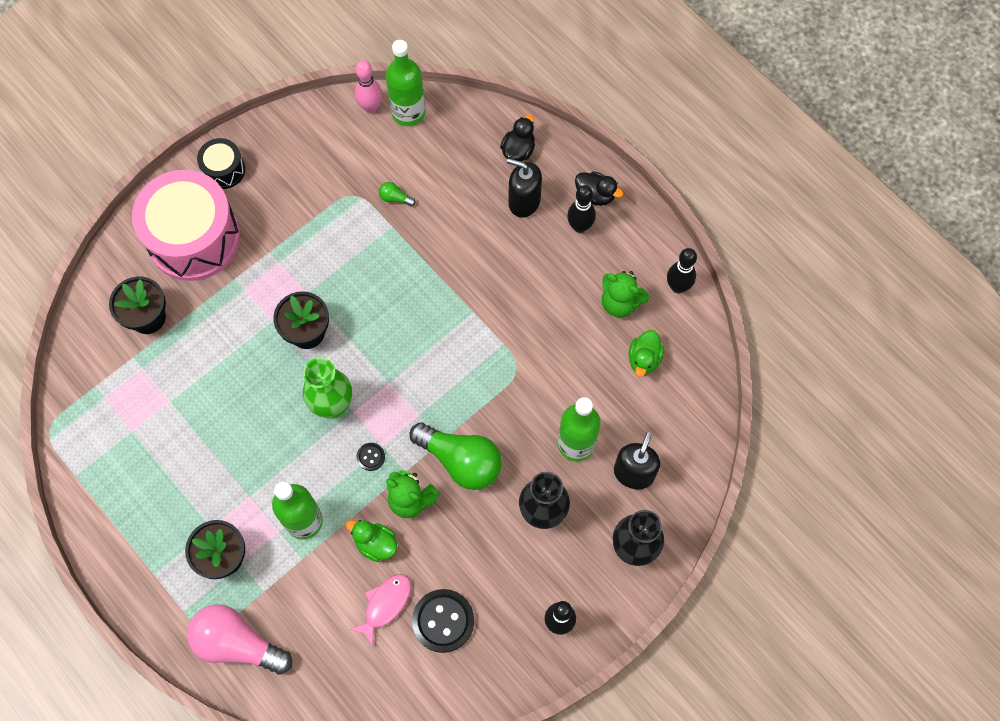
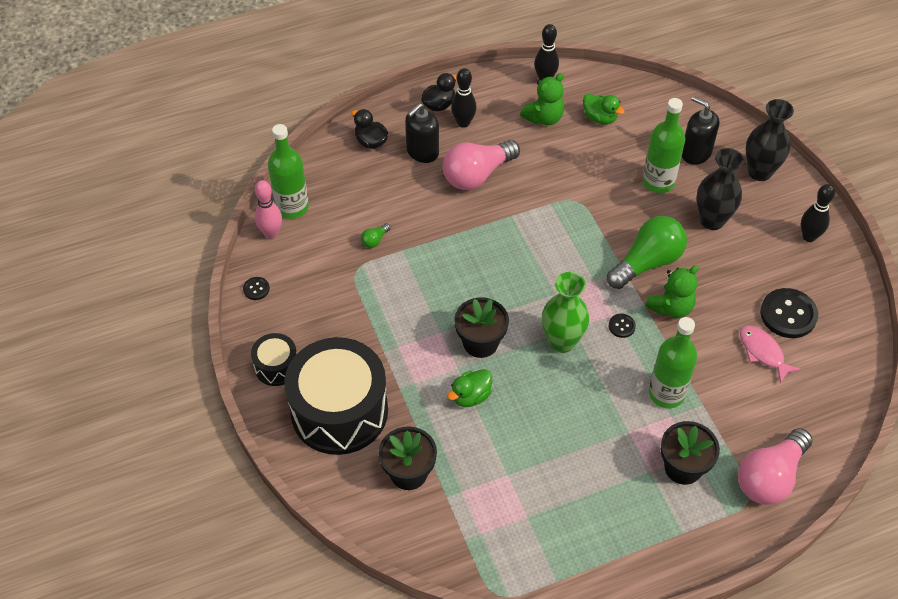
camera: 70 degrees left, 15 degrees down
pink drum [132,170,240,281] -> black drum [284,337,388,455]
green duck [346,520,398,562] -> green duck moved to [447,369,492,407]
none -> black button [243,277,270,300]
none -> pink light bulb [443,140,520,190]

